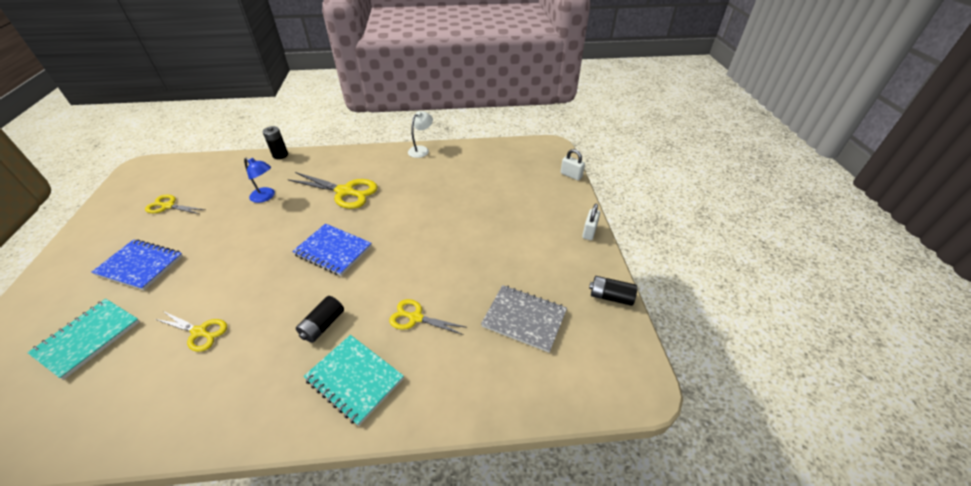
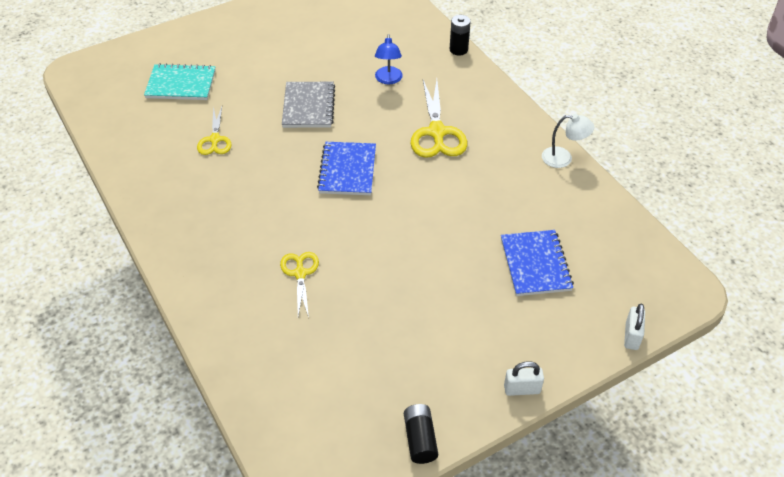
camera: 65 degrees right, 5 degrees up
blue notebook [91,239,183,290] -> blue notebook moved to [501,230,574,296]
yellow scissors [145,194,205,214] -> none
black battery [296,296,344,343] -> none
turquoise notebook [303,335,404,426] -> none
grey notebook [481,285,567,352] -> grey notebook moved to [282,82,335,128]

